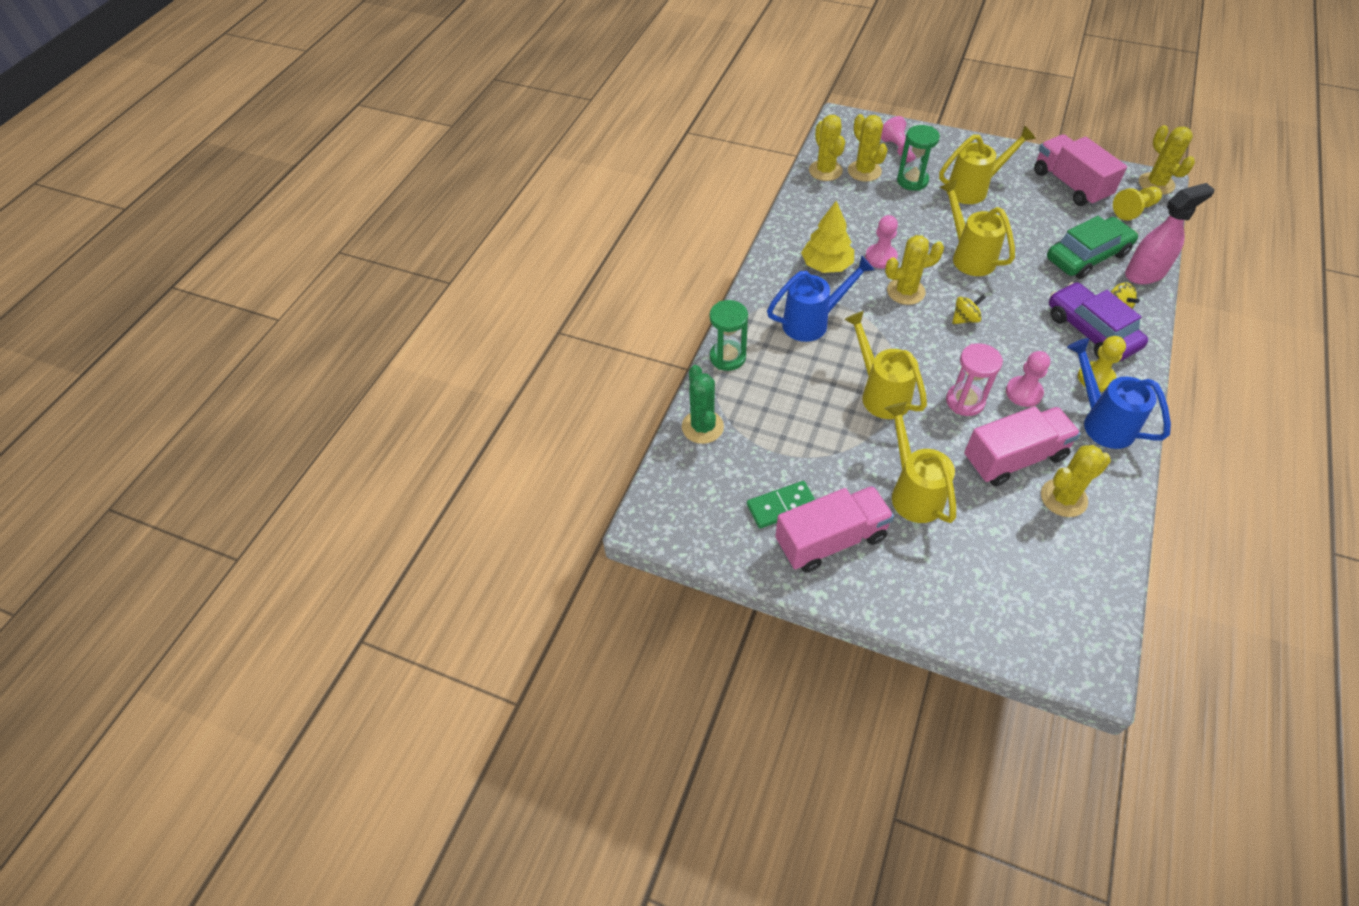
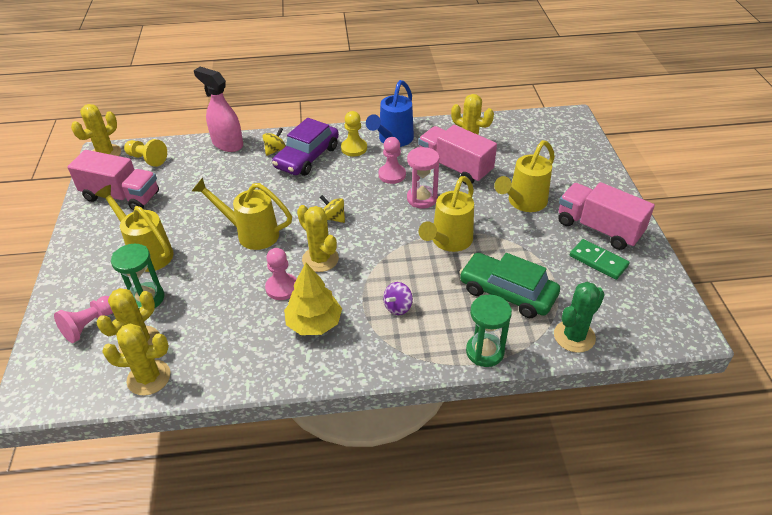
camera: 120 degrees left, 10 degrees down
blue watering can [767,255,874,342] -> purple spinning top [383,282,413,315]
yellow cactus [809,115,845,181] -> yellow cactus turned 45 degrees clockwise [102,323,170,395]
yellow watering can [940,179,1015,276] -> yellow watering can turned 75 degrees clockwise [192,177,292,250]
pink truck [1034,134,1127,206] -> pink truck turned 105 degrees counterclockwise [67,150,159,210]
green car [1047,216,1138,279] -> green car moved to [459,253,560,318]

